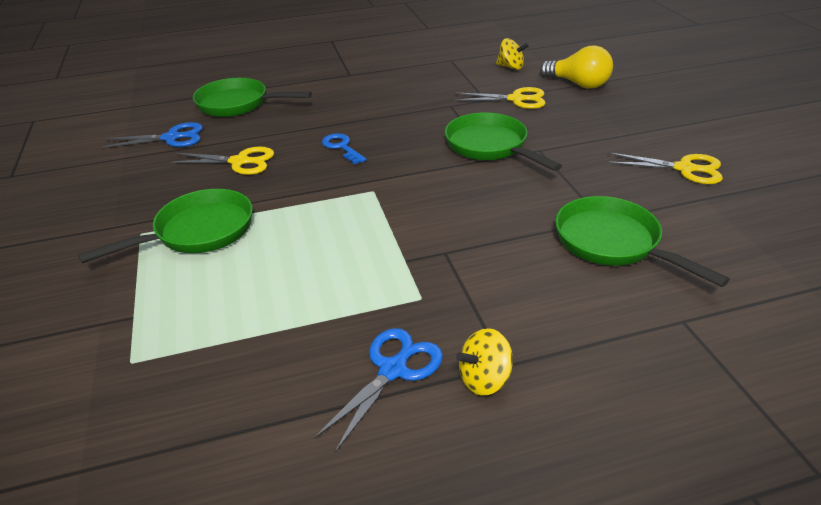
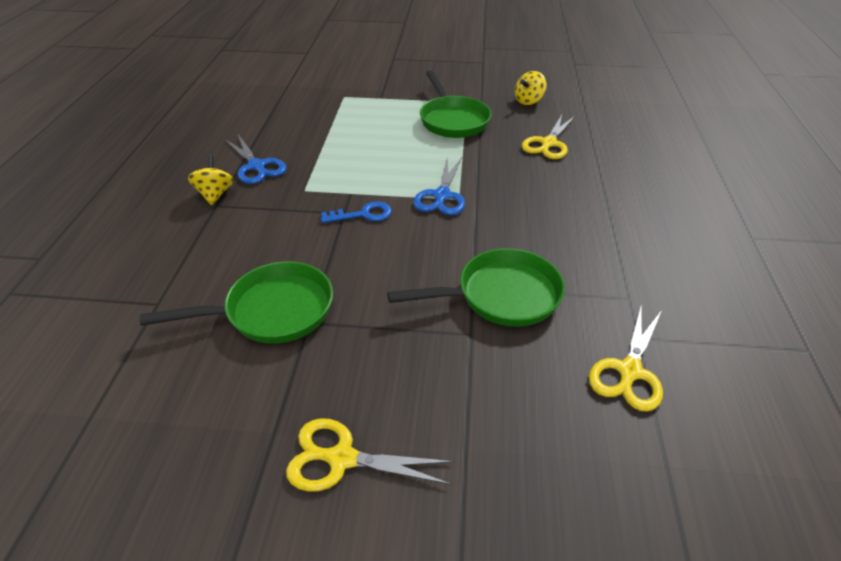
camera: 110 degrees right, 5 degrees up
blue scissors [102,122,203,148] -> blue scissors moved to [413,157,465,215]
green pan [193,78,312,117] -> none
blue key [322,133,367,165] -> blue key moved to [321,201,392,223]
yellow spinning top [496,38,529,70] -> yellow spinning top moved to [515,71,547,105]
yellow light bulb [540,46,613,89] -> none
yellow scissors [608,153,723,184] -> yellow scissors turned 60 degrees clockwise [286,418,454,492]

